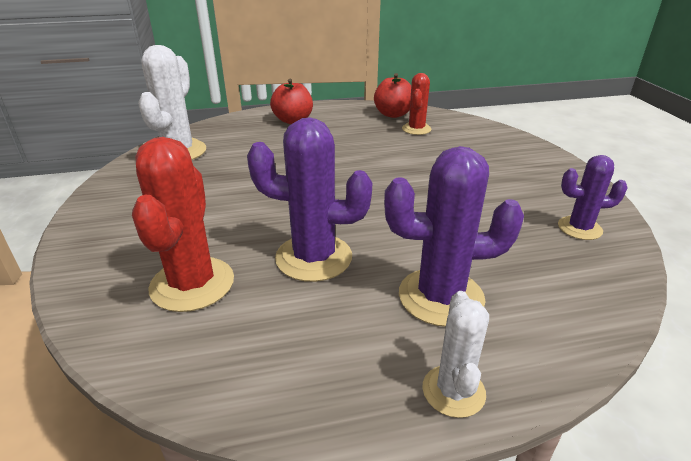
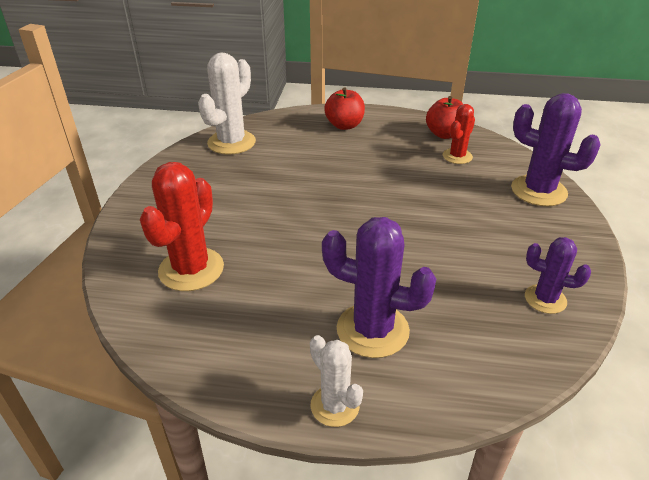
camera: 20 degrees right, 5 degrees up
purple cactus [247,118,372,282] -> purple cactus moved to [511,93,601,206]
white cactus [422,291,489,418] -> white cactus turned 60 degrees counterclockwise [310,335,363,427]

